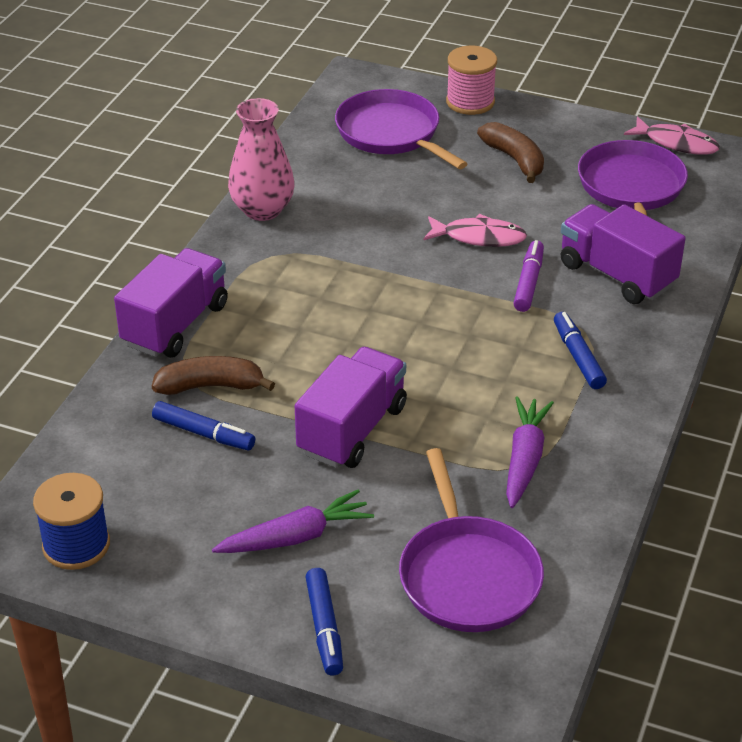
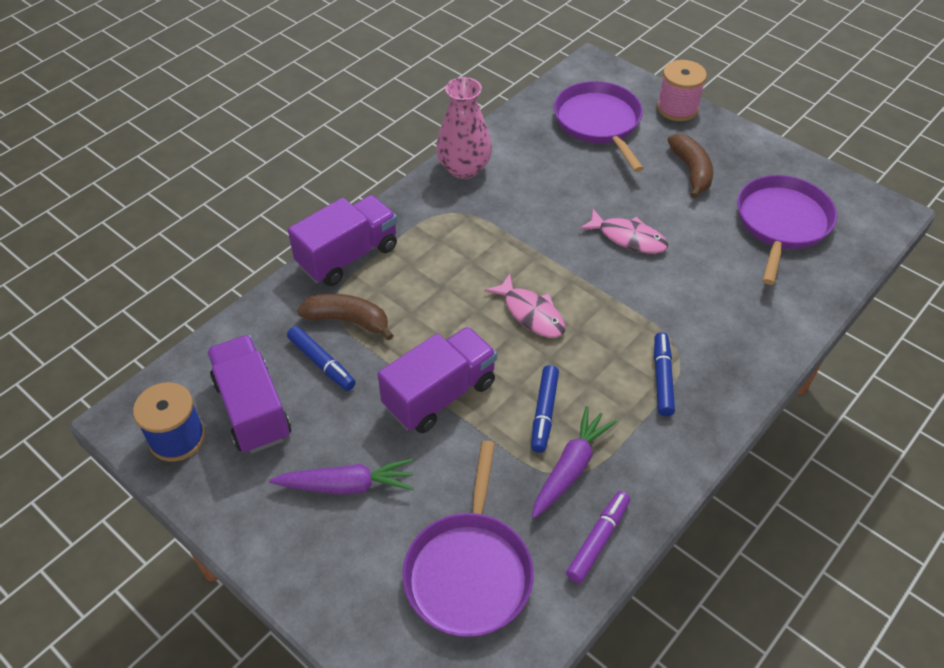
camera: 20 degrees right, 10 degrees up
blue marker [306,568,343,675] -> blue marker moved to [531,365,559,453]
purple marker [513,240,544,312] -> purple marker moved to [566,491,630,583]
purple truck [561,204,686,304] -> purple truck moved to [207,335,291,453]
pink fish [624,116,720,155] -> pink fish moved to [484,274,565,338]

